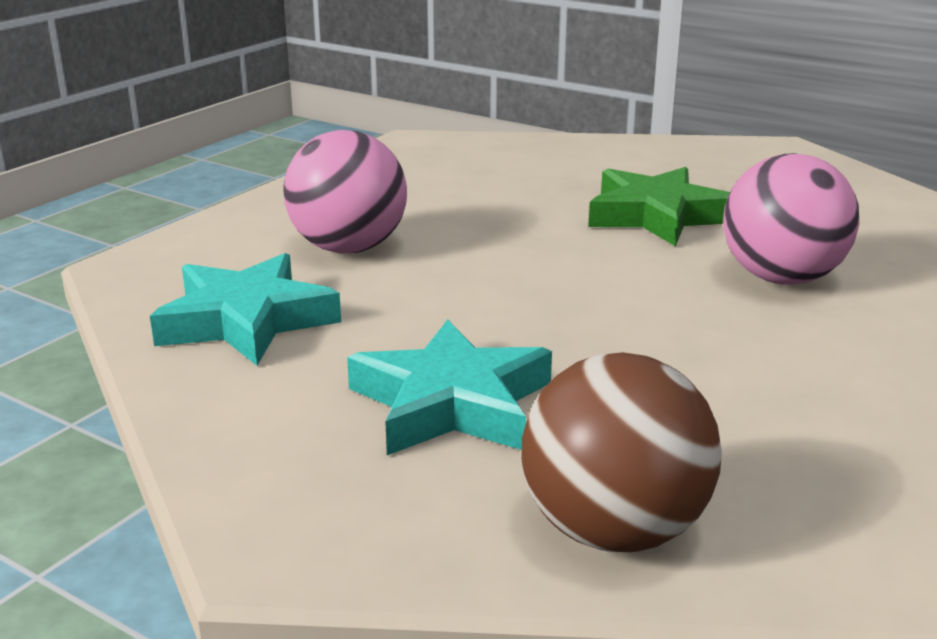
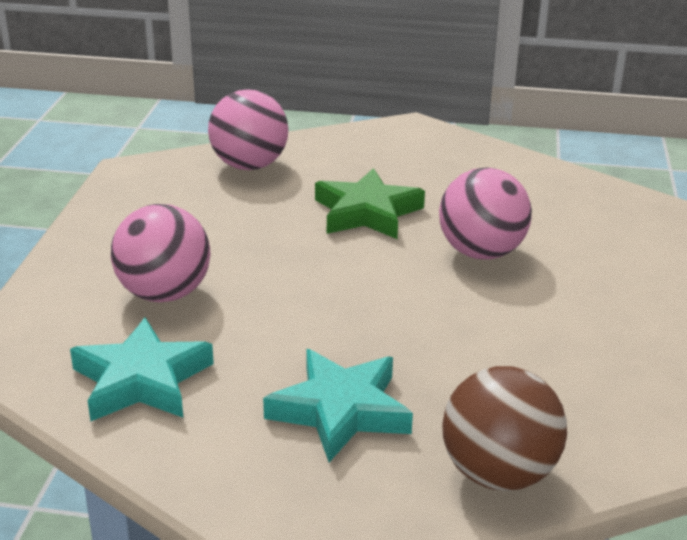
camera: 25 degrees left, 5 degrees up
none -> pink ball [208,89,288,170]

